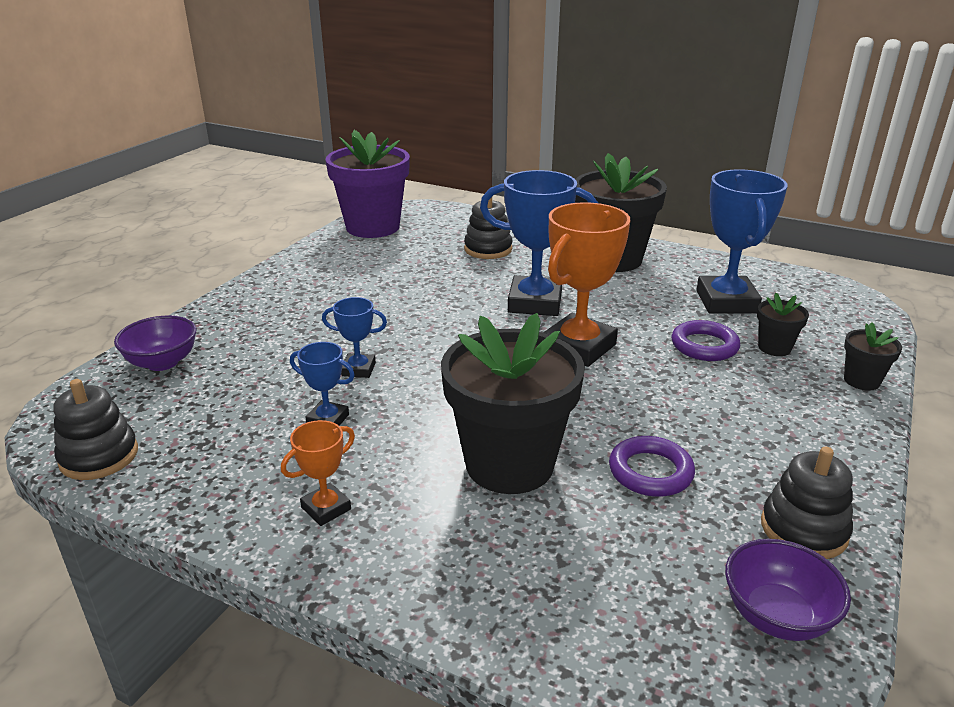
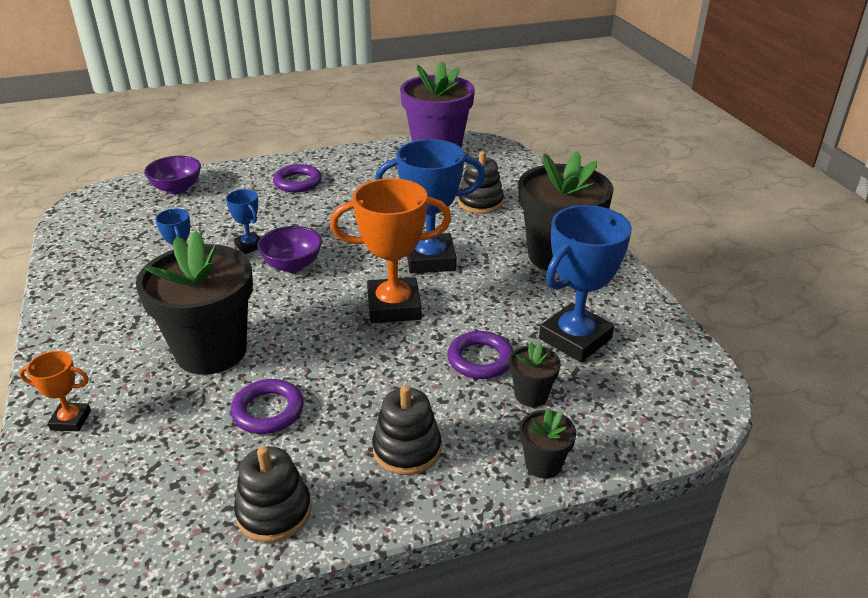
camera: 45 degrees right, 5 degrees up
black stacking toy [53,379,138,480] -> black stacking toy moved to [372,385,441,475]
orange trophy [281,420,355,526] -> orange trophy moved to [19,351,91,432]
blue trophy [480,170,598,316] -> blue trophy turned 60 degrees counterclockwise [375,139,485,273]
purple bowl [725,539,851,641] -> purple bowl moved to [257,226,322,272]
none -> purple ring [273,164,322,192]

